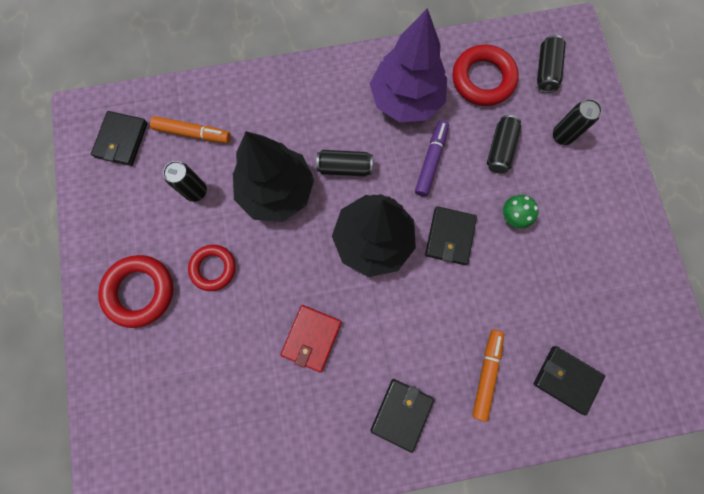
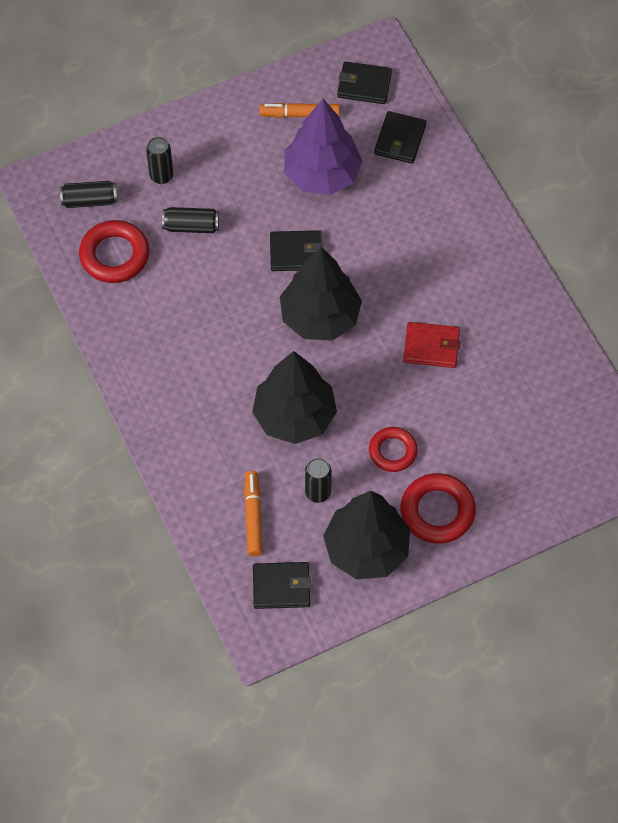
camera: 105 degrees left, 15 degrees down
black can [316,150,373,177] -> none
purple tree [370,8,447,122] -> purple tree moved to [284,99,363,195]
black wallet [371,379,434,453] -> black wallet moved to [337,61,392,104]
purple marker [415,120,449,197] -> none
orange marker [472,329,504,422] -> orange marker moved to [260,103,339,118]
green mushroom [503,195,539,228] -> none
none -> black tree [323,491,410,580]

